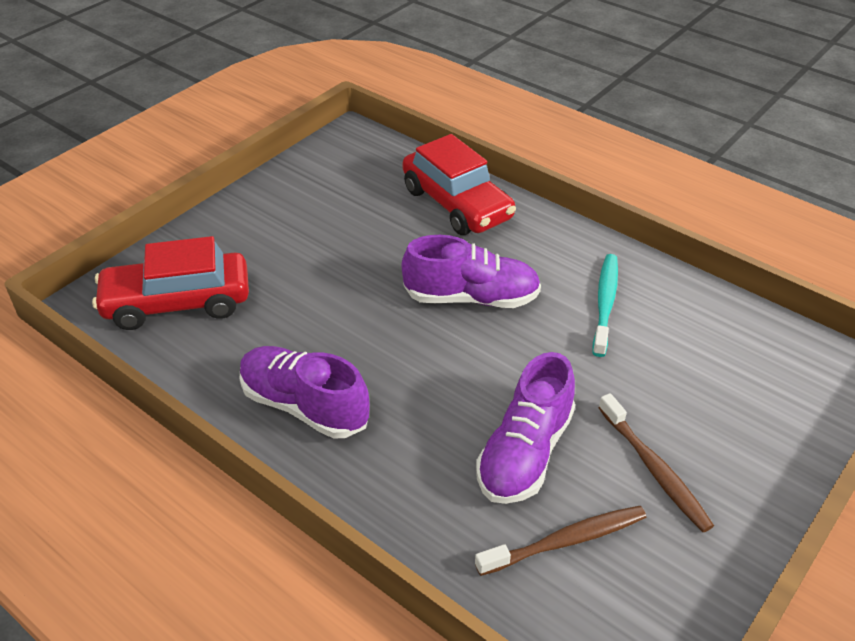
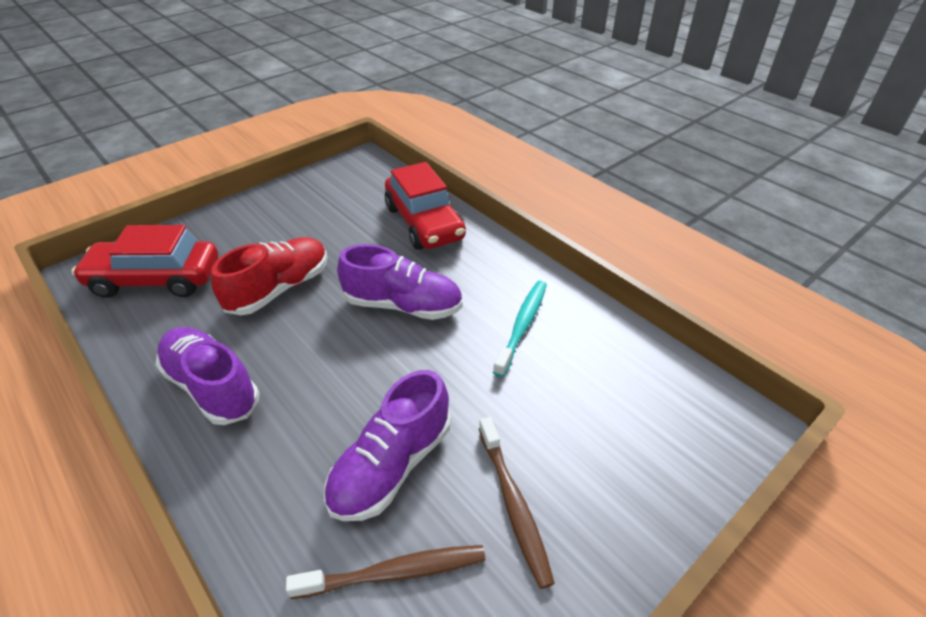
camera: 10 degrees right, 0 degrees up
none -> red shoe [211,237,327,315]

